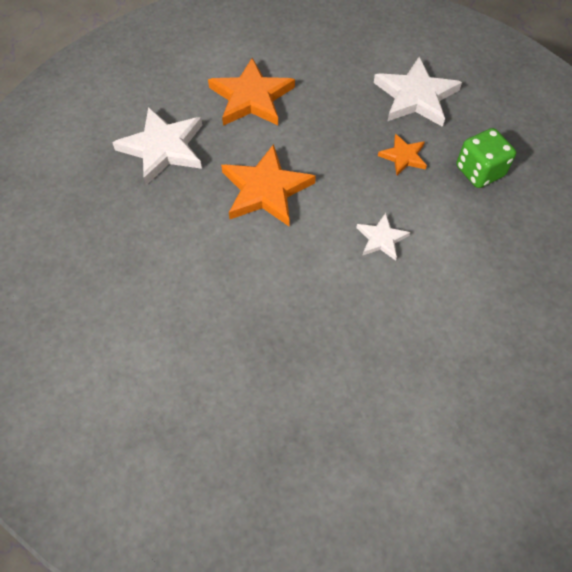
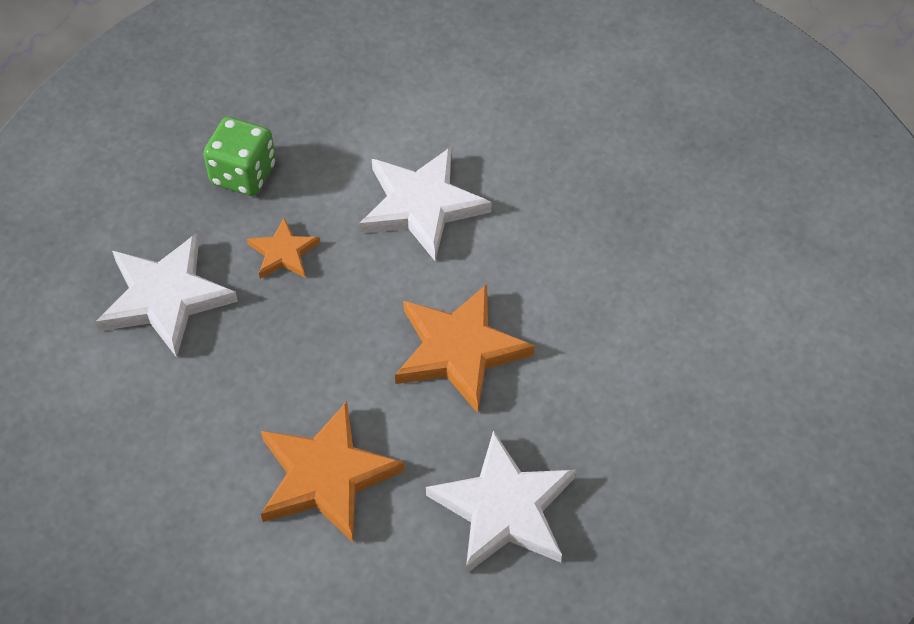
camera: 130 degrees left, 5 degrees down
white star [356,213,410,261] -> white star [359,147,492,261], size x1.87

